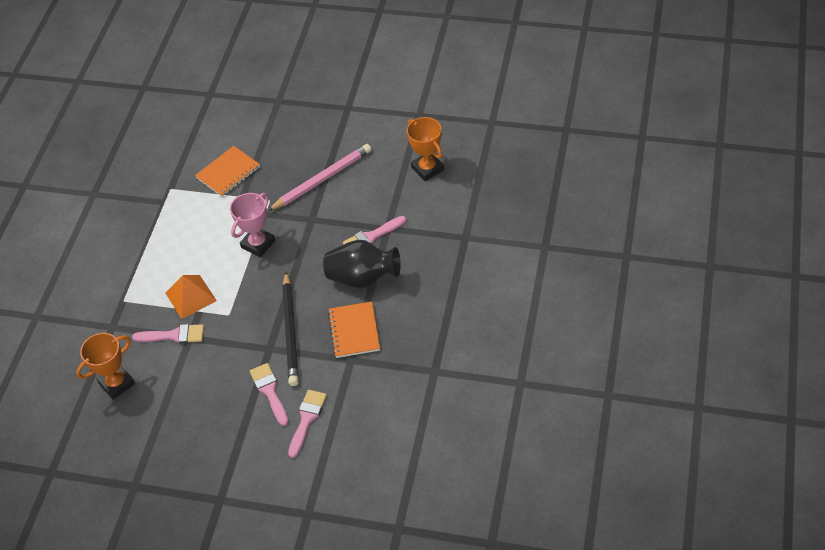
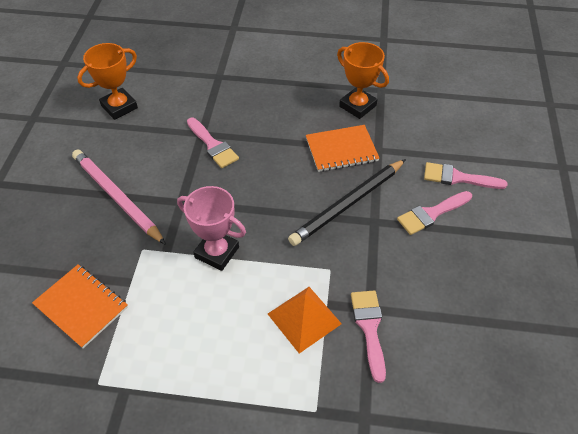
camera: 100 degrees left, 0 degrees up
orange trophy [76,333,135,400] -> orange trophy moved to [337,42,389,119]
black pencil [282,272,299,386] -> black pencil turned 150 degrees clockwise [288,159,406,246]
black vase [323,240,401,288] -> none

